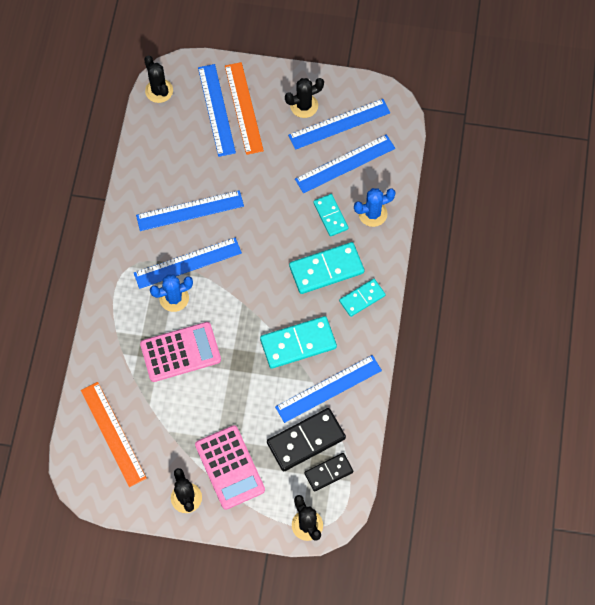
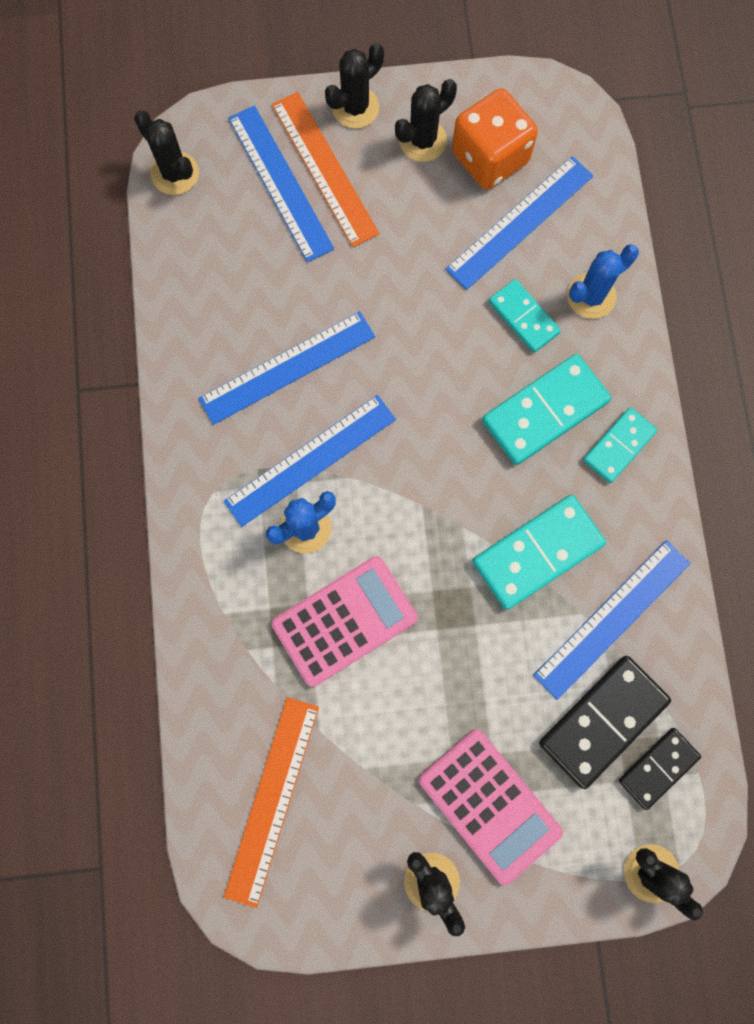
camera: 15 degrees left, 10 degrees up
orange ruler [81,382,147,487] -> orange ruler turned 60 degrees clockwise [224,697,319,908]
blue ruler [288,99,390,150] -> orange dice [452,88,538,190]
none -> black cactus [325,43,384,128]

